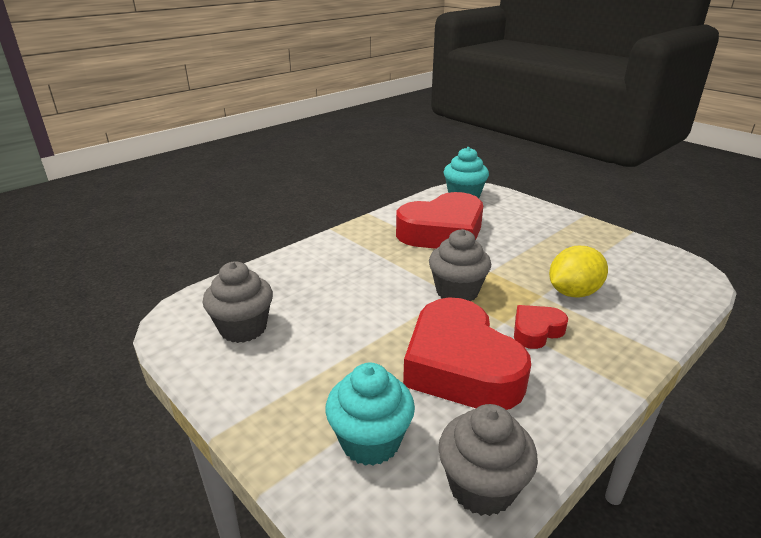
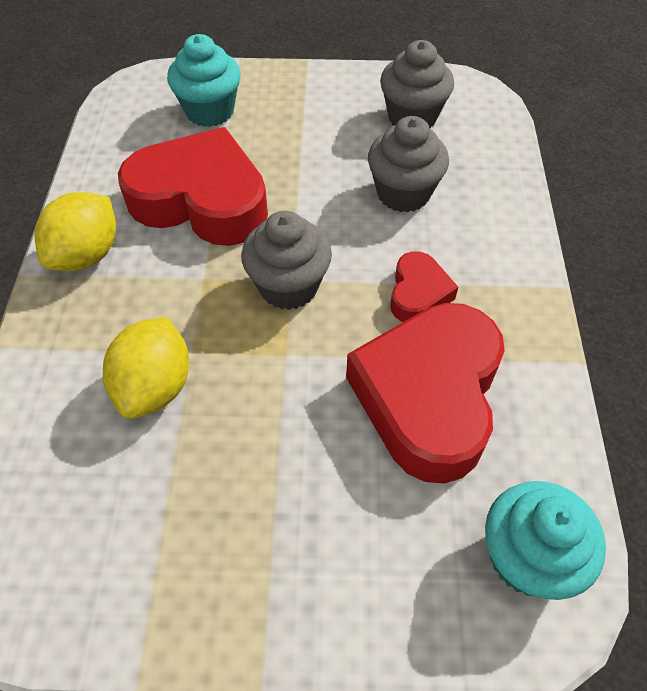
camera: 135 degrees right, 25 degrees up
grey cupcake [438,404,538,516] -> grey cupcake moved to [368,116,449,213]
red heart [514,305,568,349] -> red heart moved to [390,251,458,322]
none -> yellow lemon [35,192,116,271]

